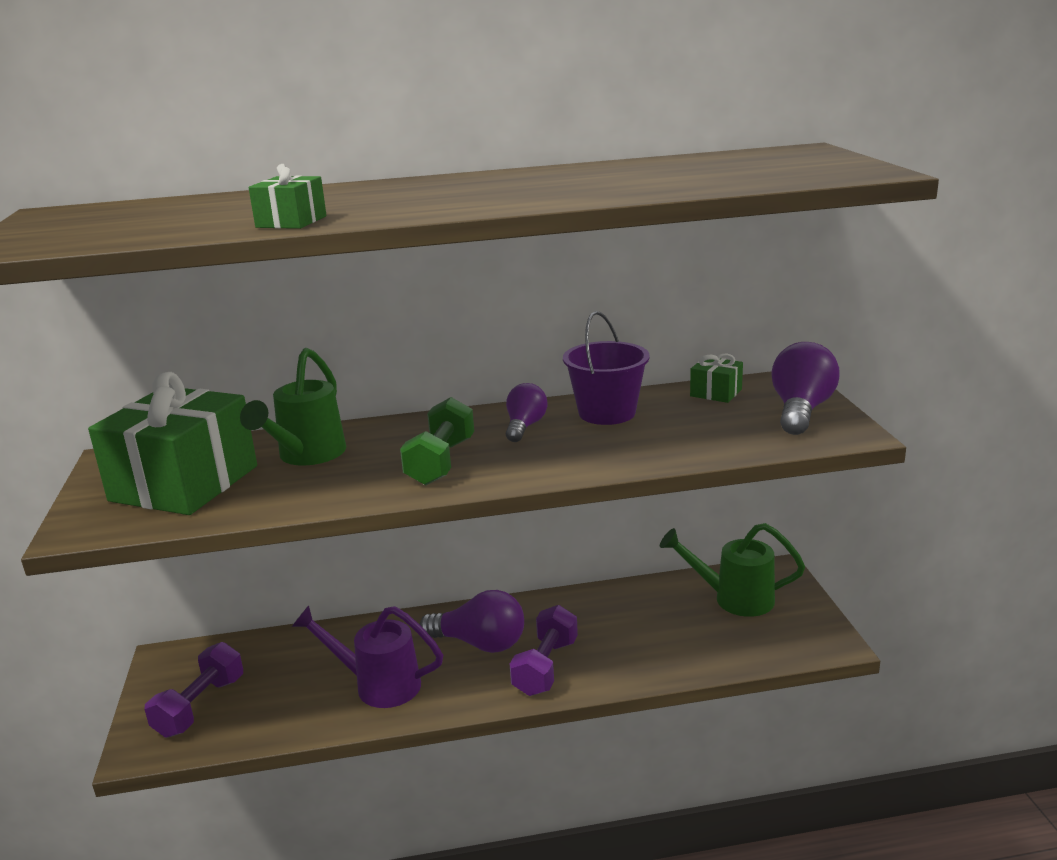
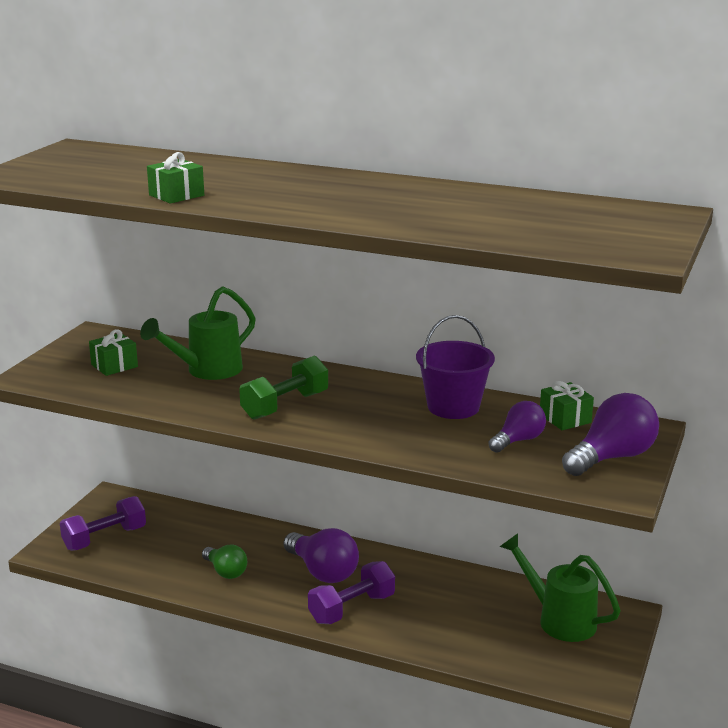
camera: 30 degrees right, 0 degrees up
green gift [88,372,257,515] -> green gift [89,329,138,376], size x0.43
purple watering can [292,605,443,708] -> green light bulb [202,544,247,579]
purple light bulb [506,383,547,442] -> purple light bulb moved to [488,401,546,453]

